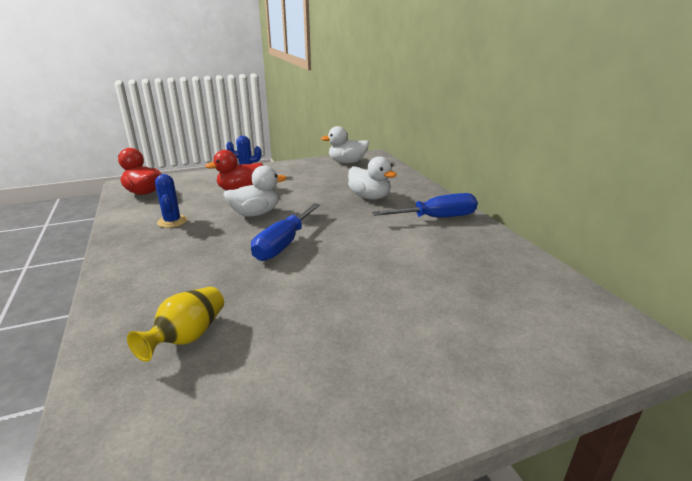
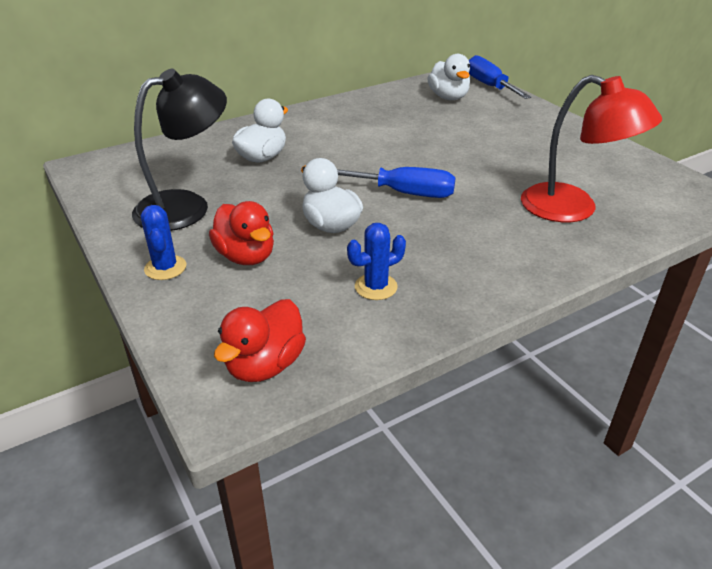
camera: 100 degrees left, 10 degrees up
yellow vase [127,287,224,362] -> red lamp [521,75,662,222]
white duck [321,126,369,163] -> white duck moved to [427,54,470,100]
blue screwdriver [372,193,478,218] -> blue screwdriver moved to [469,55,531,99]
none -> black lamp [132,69,227,231]

